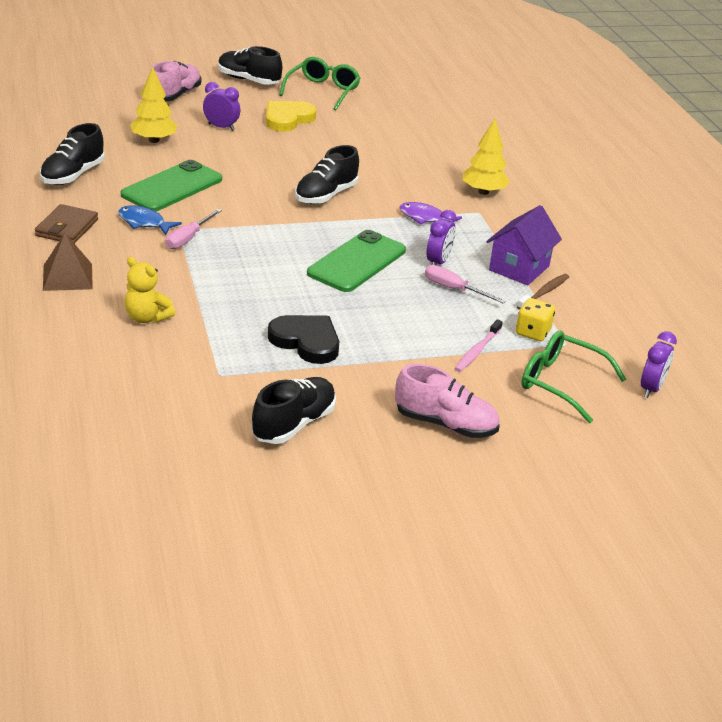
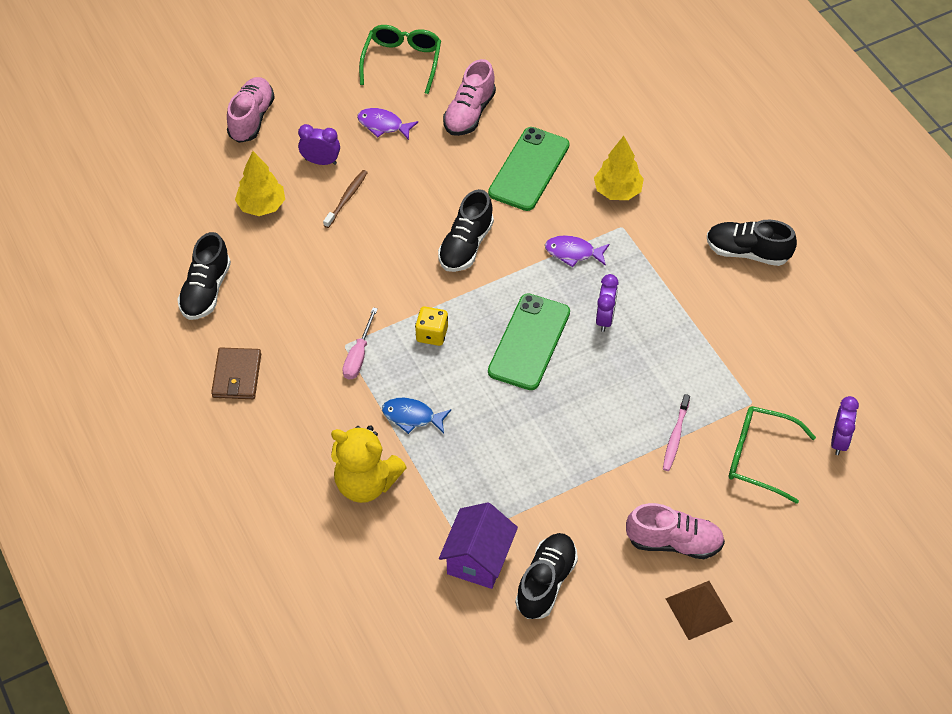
camera: 10 degrees left, 20 degrees up
brown pyramid [43,233,93,291] -> brown pyramid moved to [666,581,733,640]
blue fish [118,205,182,235] -> blue fish moved to [382,398,451,434]
green phone [121,160,222,211] -> green phone moved to [488,127,570,211]
yellow teddy bear [125,257,175,323] -> yellow teddy bear [331,425,407,503], size x1.56
black shoe [218,46,282,85] -> black shoe moved to [707,220,797,266]
yellow heart [266,101,317,132] -> purple fish [357,108,418,140]
black heart [268,315,339,364] -> none
pink screwdriver [425,265,506,304] -> none
purple house [486,205,562,285] -> purple house moved to [439,502,518,589]
yellow dice [516,298,555,341] -> yellow dice moved to [415,307,448,346]
brown toothbrush [517,274,569,310] -> brown toothbrush moved to [323,170,368,228]
none -> pink shoe [443,59,496,136]

